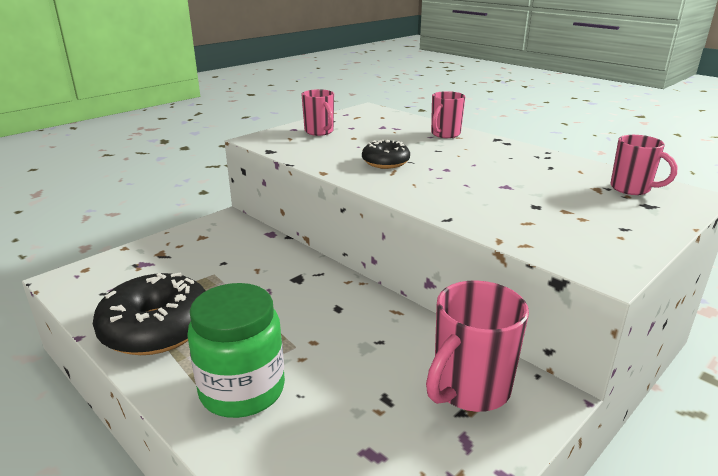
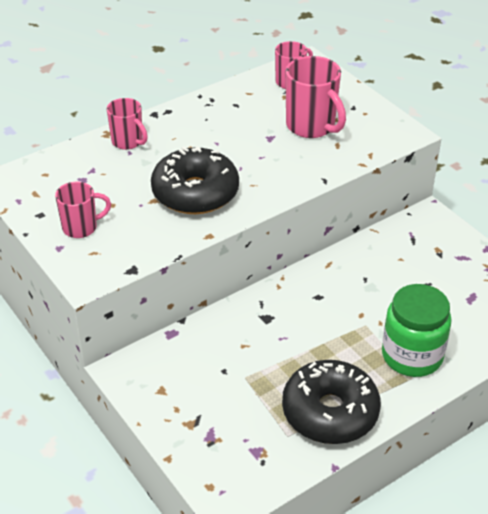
camera: 80 degrees left, 15 degrees up
black donut [362,140,410,169] -> black donut [151,146,239,214], size x1.85
pink mug [426,281,529,412] -> pink mug moved to [286,56,346,138]

